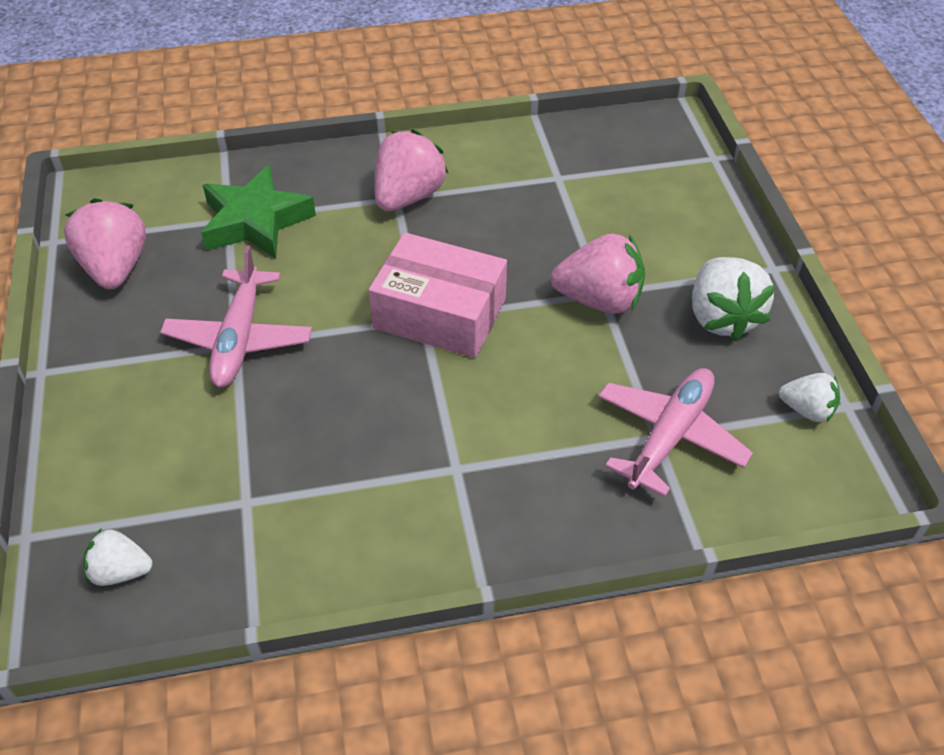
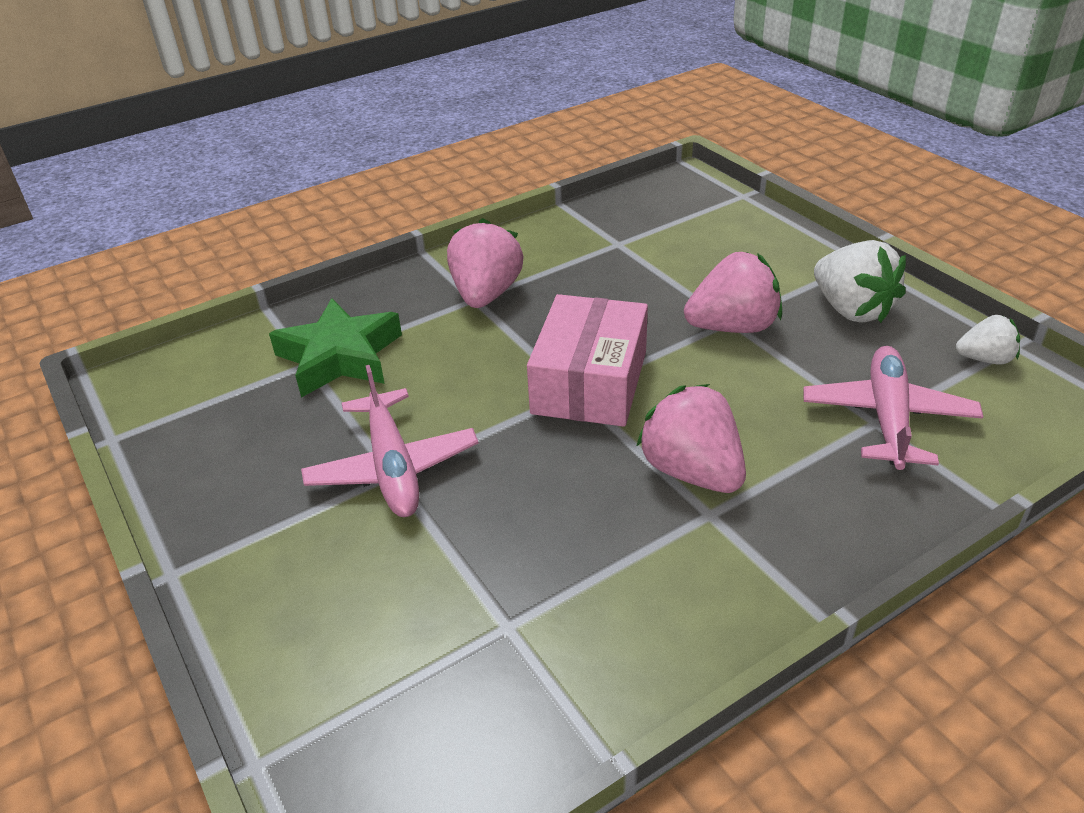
camera: 20 degrees left, 10 degrees down
pink strawberry [64,198,146,289] -> pink strawberry moved to [636,384,746,493]
white strawberry [84,528,152,586] -> none
pink box [369,232,507,358] -> pink box turned 75 degrees counterclockwise [527,294,648,427]

